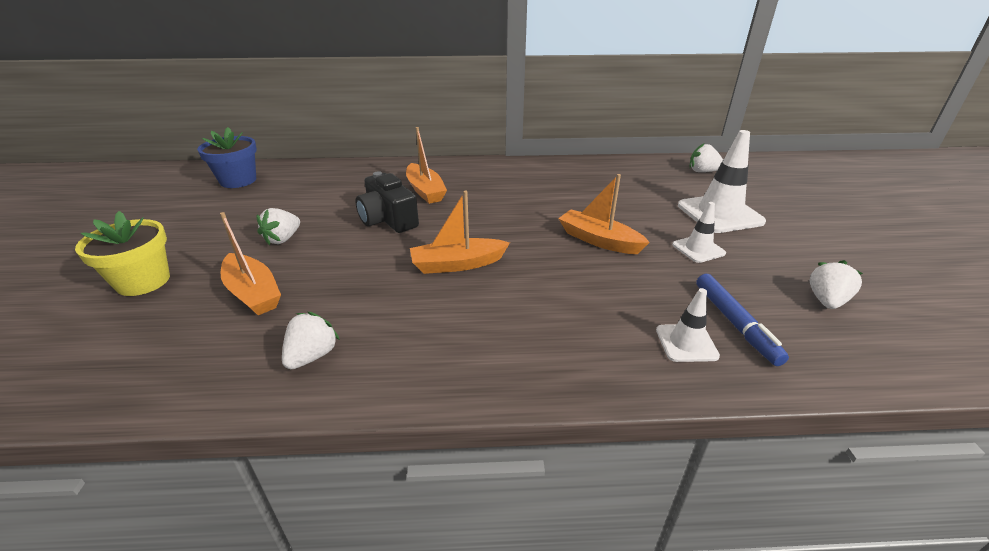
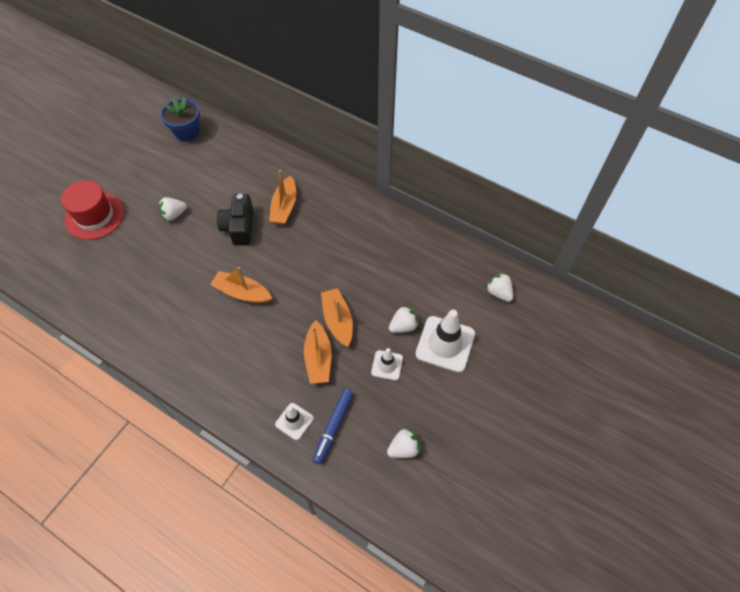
camera: 35 degrees right, 25 degrees up
yellow flower pot [75,211,170,296] -> red hat [61,180,124,240]
orange boat [220,212,281,315] -> orange boat moved to [304,320,331,384]
white strawberry [282,312,340,369] -> white strawberry moved to [389,305,419,333]

